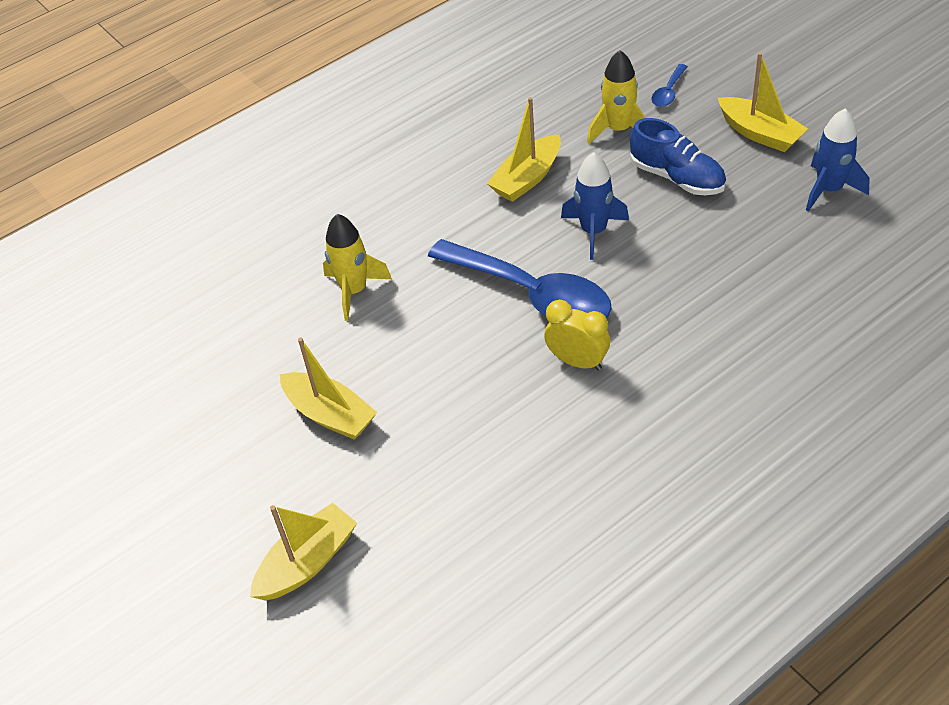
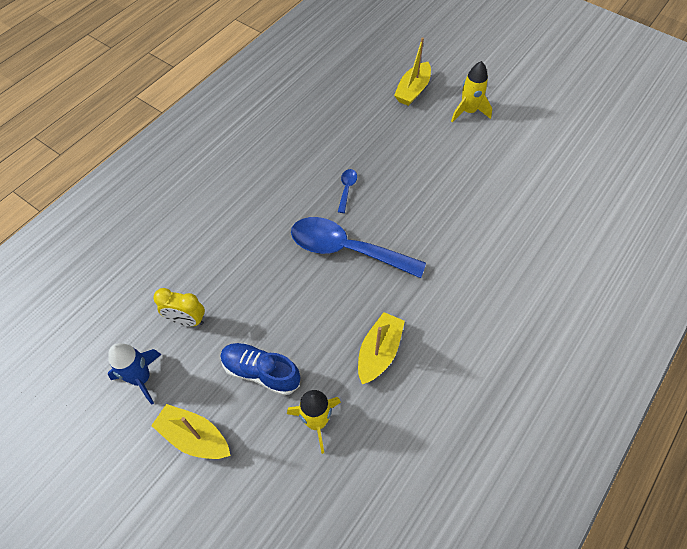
camera: 160 degrees right, 10 degrees up
yellow boat [280,338,377,440] -> none
yellow rocket [323,214,392,321] -> yellow rocket moved to [451,61,492,122]
yellow clock [544,300,610,371] -> yellow clock moved to [153,288,205,326]
blue rocket [561,152,629,260] -> none
blue spoon [652,64,688,107] -> blue spoon moved to [338,169,357,213]

